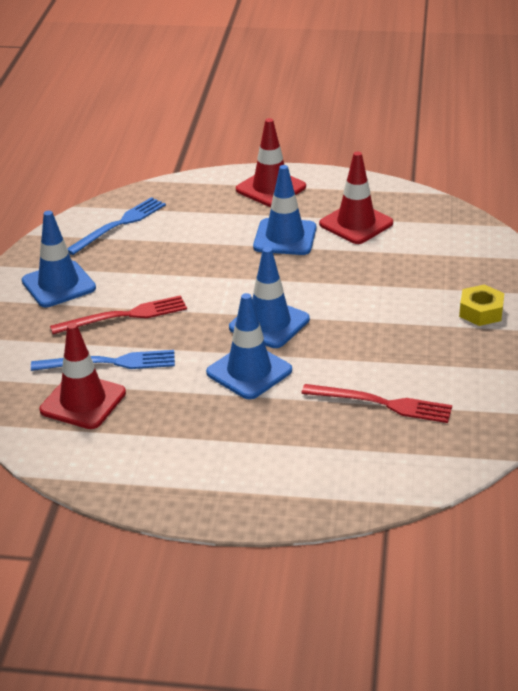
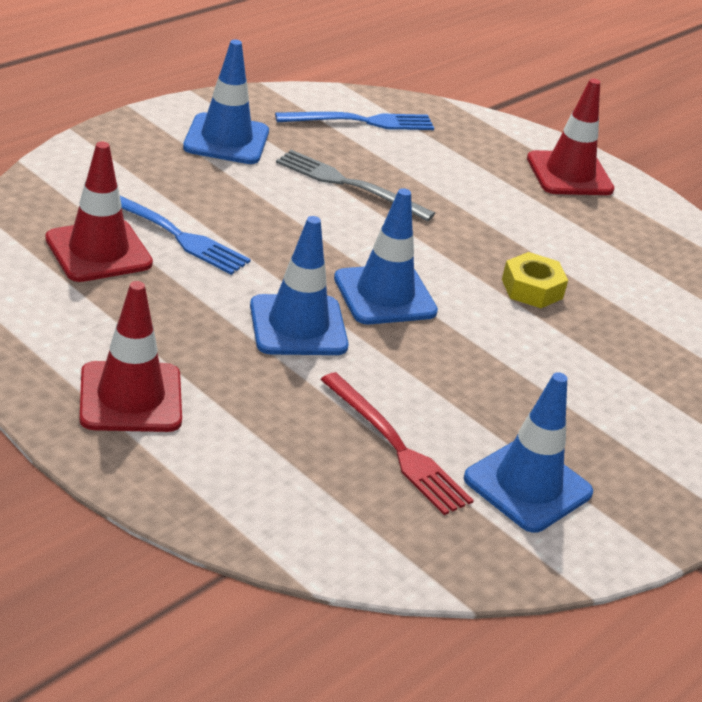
camera: 30 degrees right, 0 degrees up
red fork [50,295,187,334] -> none
blue traffic cone [253,165,316,255] -> blue traffic cone moved to [464,372,593,533]
red traffic cone [319,152,393,244] -> red traffic cone moved to [80,281,182,432]
yellow nut [459,284,504,326] -> yellow nut moved to [502,252,568,308]
none -> grey fork [276,150,435,221]

